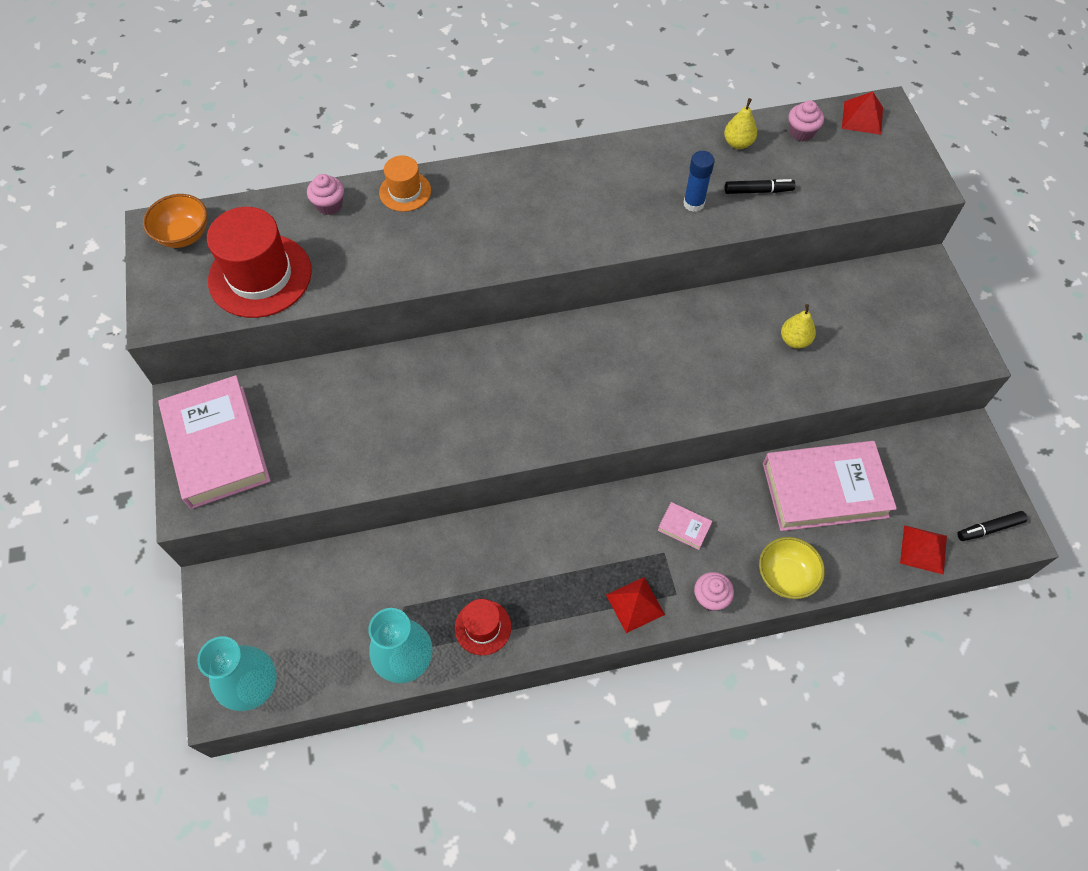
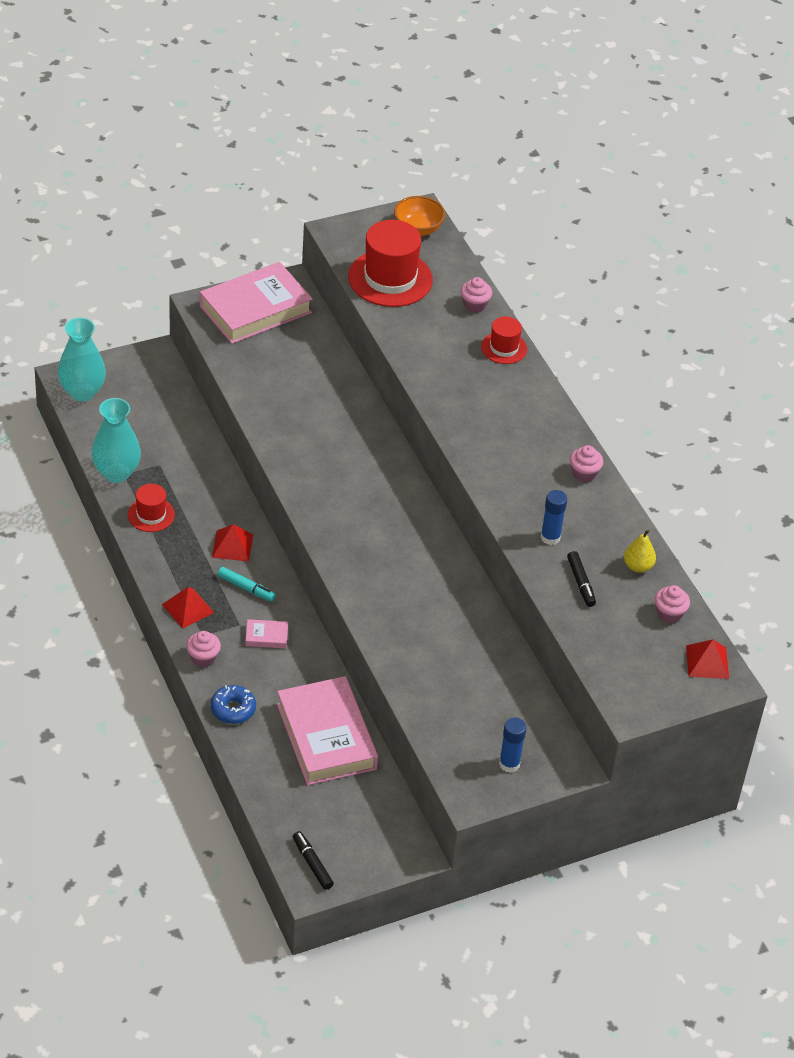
camera: 75 degrees right, 15 degrees down
orange hat [379,155,431,212] -> red hat [481,316,527,364]
pink book [658,502,712,550] -> pink book turned 75 degrees clockwise [245,619,288,648]
yellow bowl [759,537,825,599] -> blue donut [210,685,256,724]
yellow pear [781,304,816,349] -> none
red pyramid [900,525,947,575] -> red pyramid moved to [212,524,253,561]
none -> turquoise marker [218,567,276,602]
none -> blue glue stick [499,718,526,773]
none -> pink cupcake [570,445,603,482]

